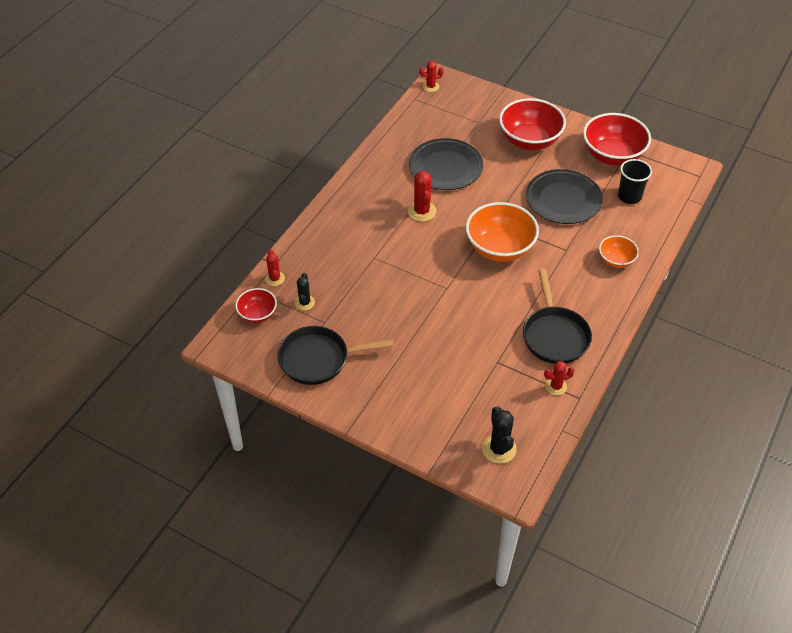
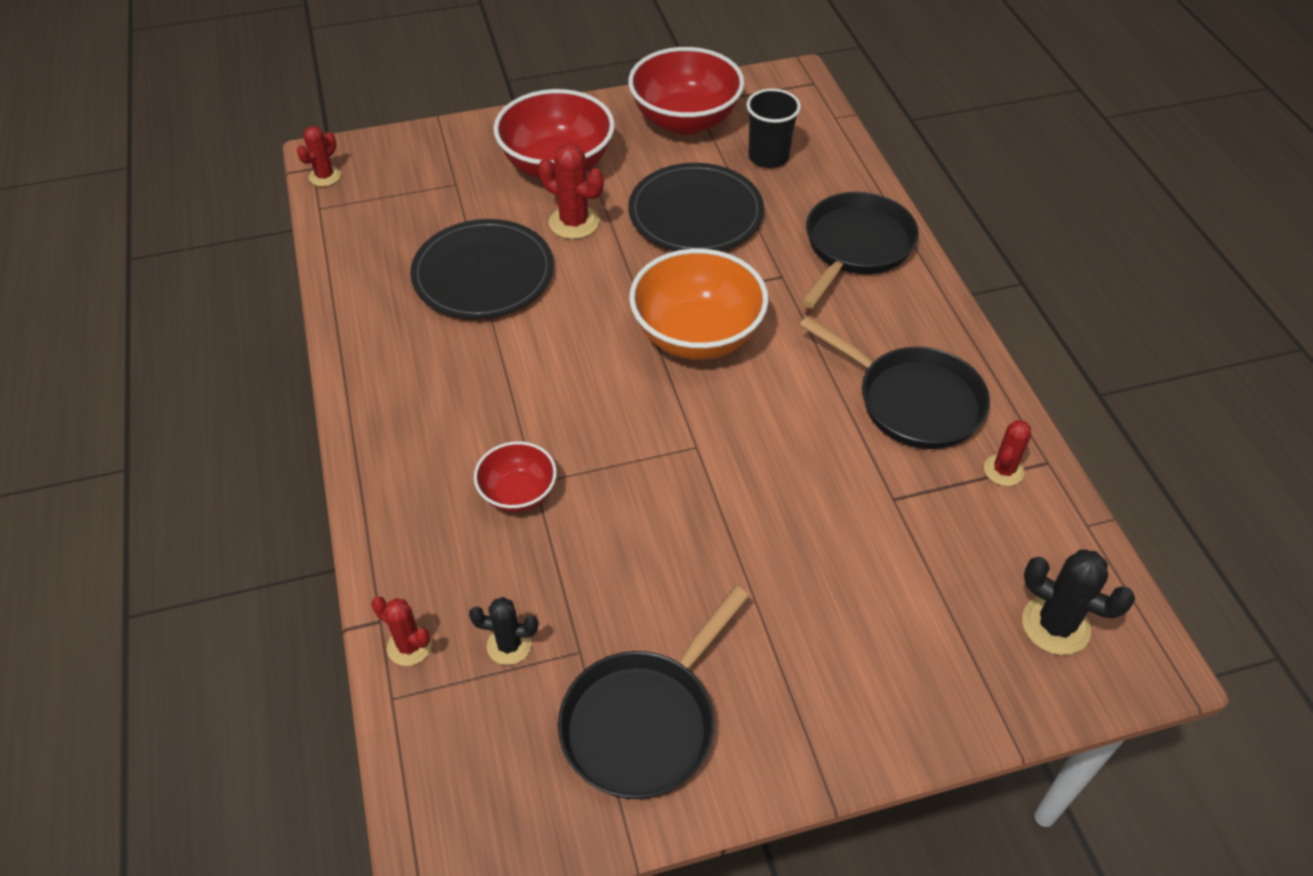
camera: 45 degrees left, 0 degrees up
red bowl [235,288,277,323] -> red bowl moved to [474,441,557,512]
black cactus [295,273,315,310] -> black cactus turned 45 degrees counterclockwise [469,597,538,665]
red cactus [408,171,436,222] -> red cactus moved to [539,143,604,239]
orange bowl [599,235,639,268] -> black pan [801,192,919,308]

